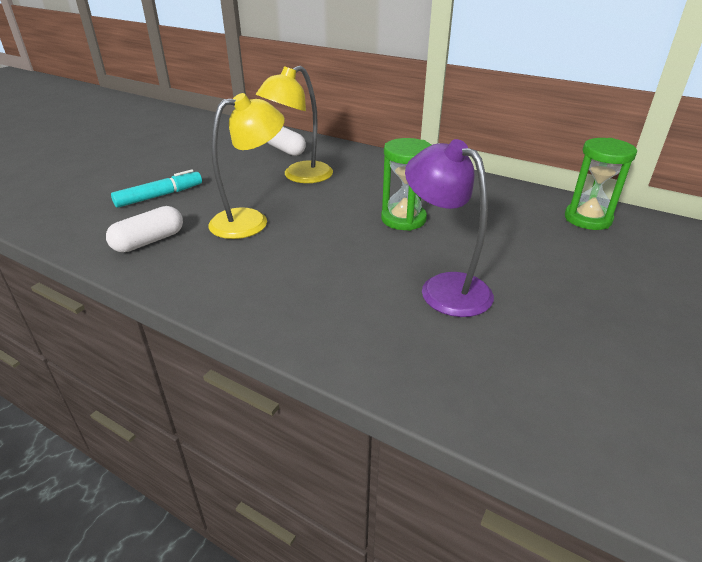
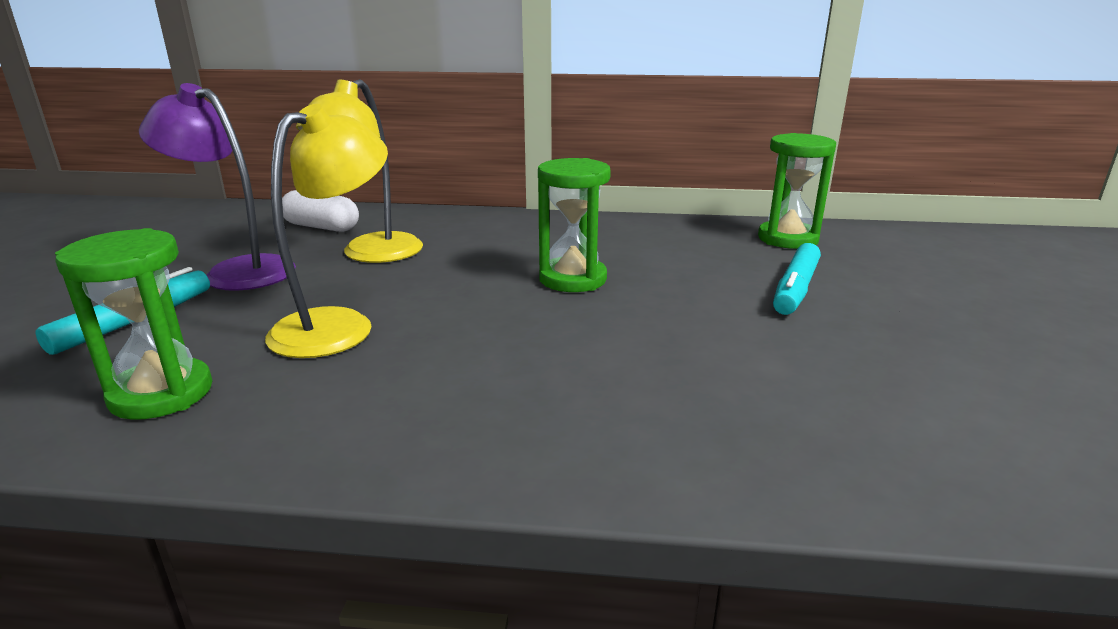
camera: 25 degrees left, 10 degrees down
white capsule [106,206,183,252] -> green hourglass [55,228,213,420]
purple lamp [405,139,494,317] -> purple lamp moved to [139,83,296,291]
none -> turquoise marker [773,243,821,315]

